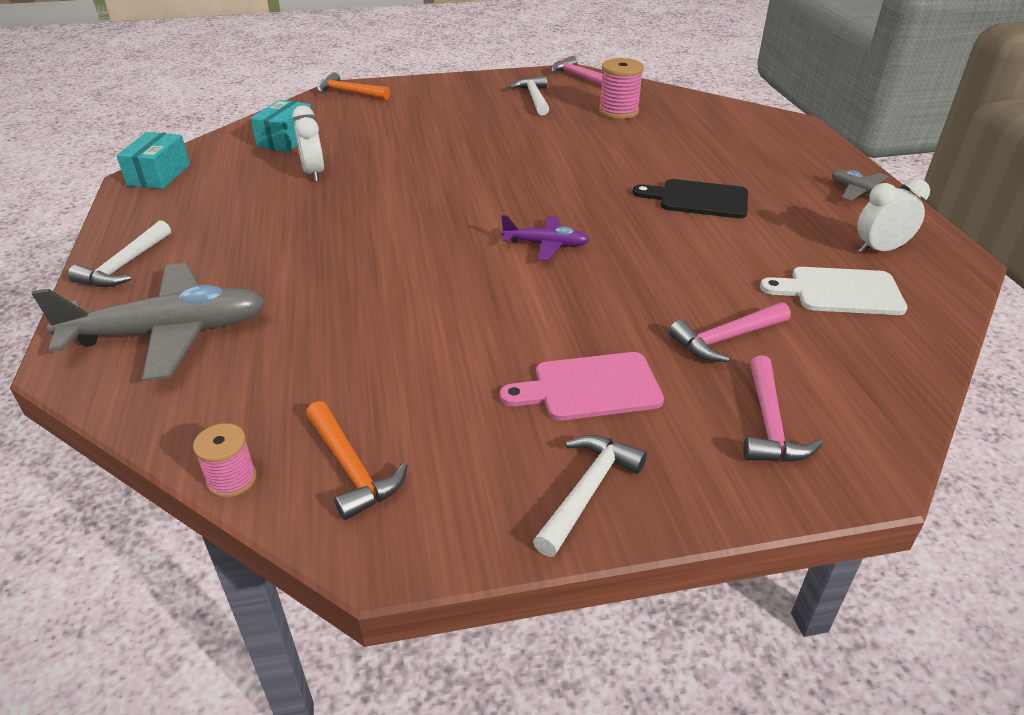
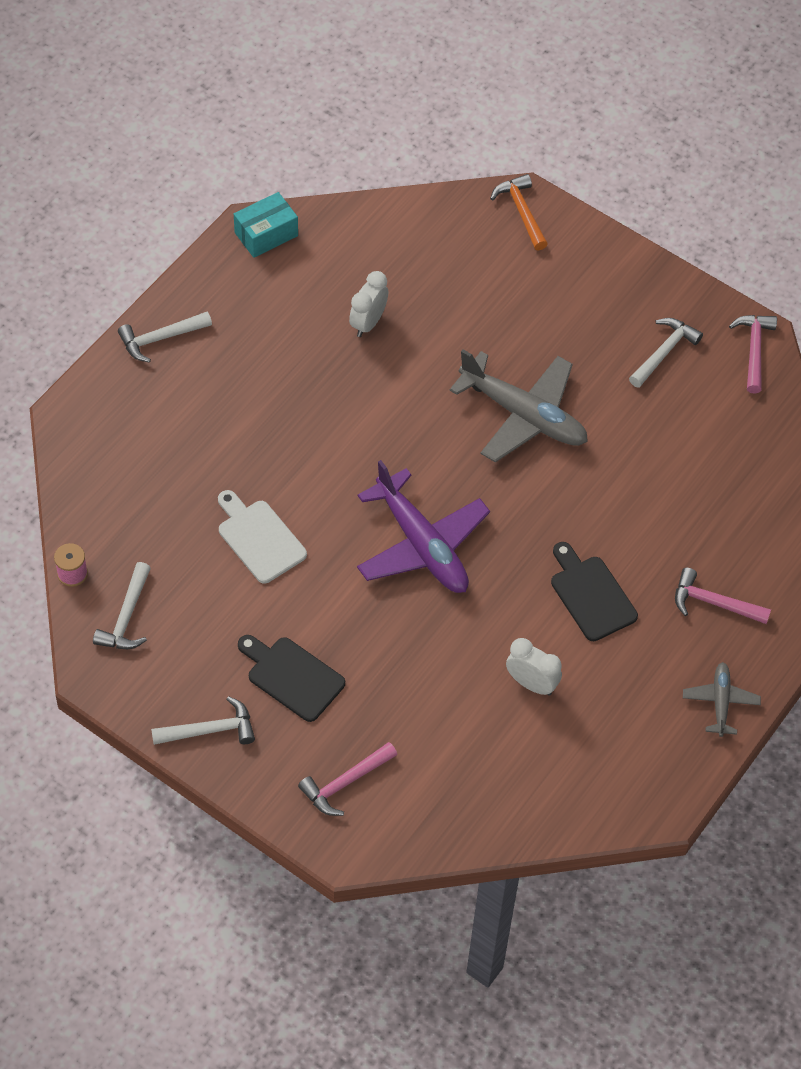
camera: 45 degrees right, 20 degrees up
grey plane [31,263,266,381] -> grey plane moved to [449,349,588,463]
turquoise box [251,99,313,152] -> none
orange hammer [306,401,408,520] -> white hammer [93,562,151,649]
pink cutting board [500,352,664,421] -> black cutting board [238,635,345,722]
purple plane [501,215,590,261] -> purple plane [357,460,490,593], size x1.96
pink spool [599,58,644,119] -> none
pink hammer [669,302,791,362] -> pink hammer moved to [675,568,771,624]
white cutting board [760,267,907,315] -> white cutting board moved to [218,490,307,584]
white clock [857,179,930,253] -> white clock moved to [506,638,562,696]

